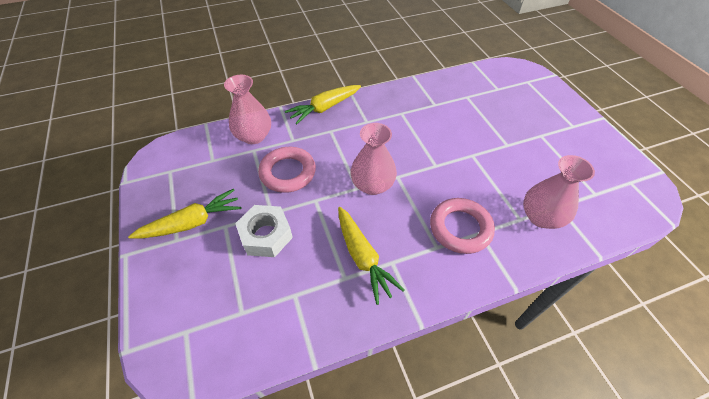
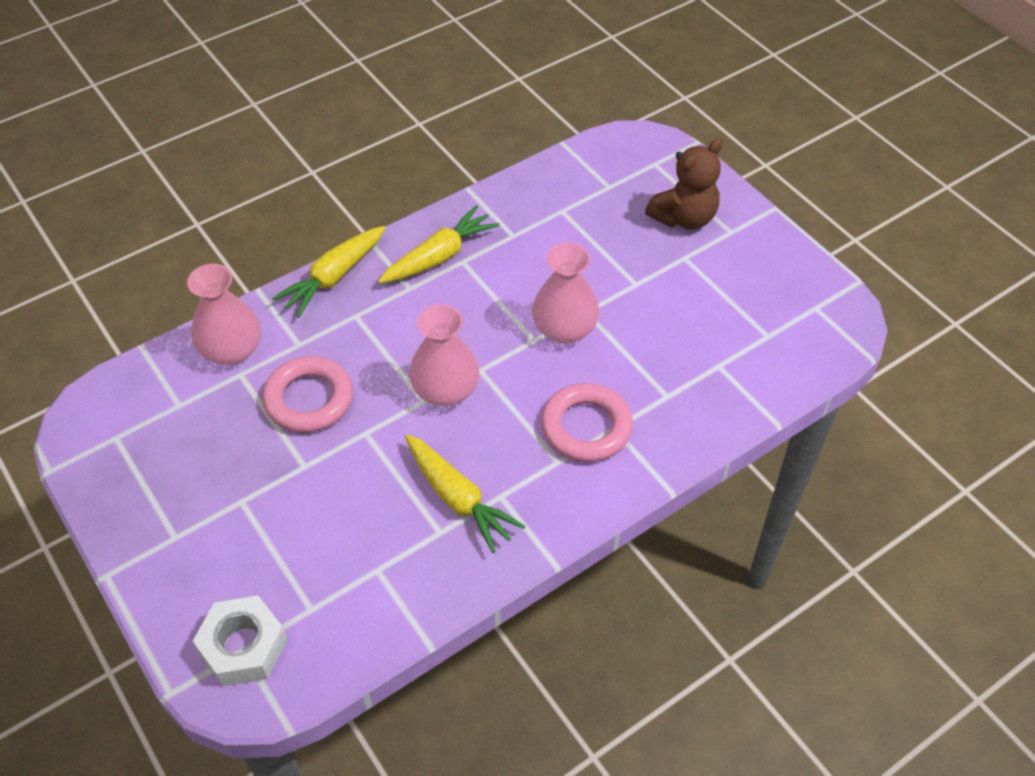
camera: 15 degrees left, 0 degrees up
yellow carrot [128,189,241,239] -> yellow carrot moved to [378,205,500,284]
white nut [235,205,293,257] -> white nut moved to [193,596,288,686]
pink vase [523,155,595,229] -> pink vase moved to [532,242,599,344]
none -> brown teddy bear [645,139,723,229]

